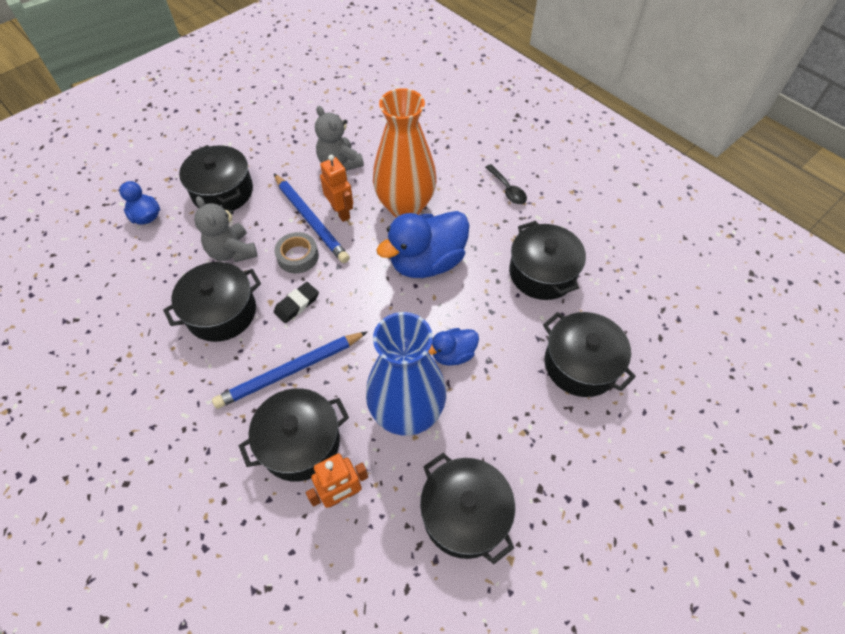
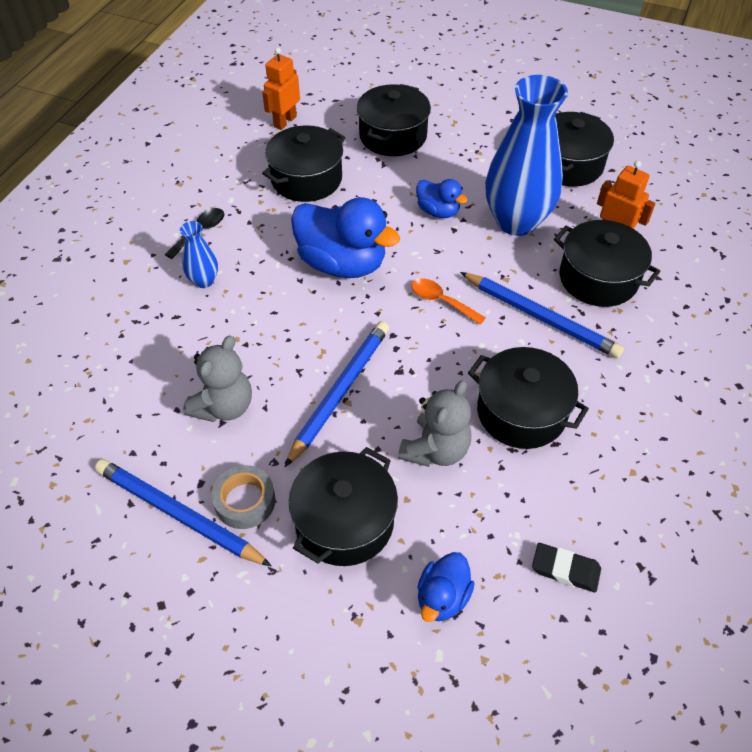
camera: 115 degrees left, 5 degrees down
grey tape [274,232,319,273] -> grey tape moved to [211,465,275,529]
black eraser [274,282,319,323] -> black eraser moved to [532,543,601,592]
orange robot [320,155,353,222] -> orange robot moved to [262,47,300,130]
orange vase [373,88,437,218] -> none
none -> blue pencil [95,459,272,566]
none -> blue vase [180,221,218,288]
none -> orange spoon [411,279,486,325]

